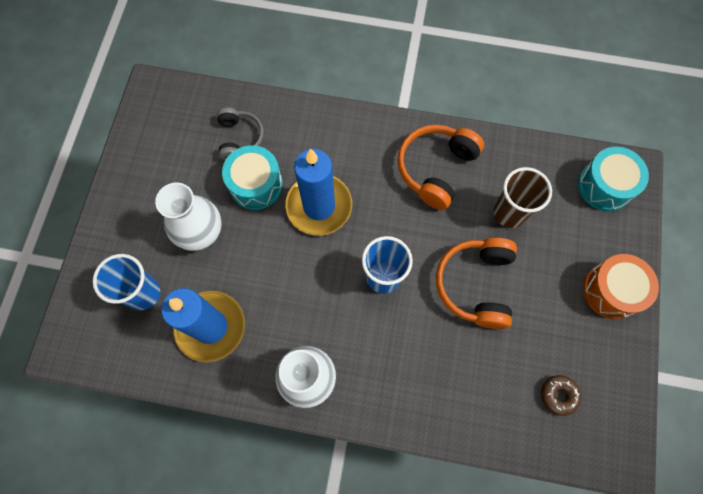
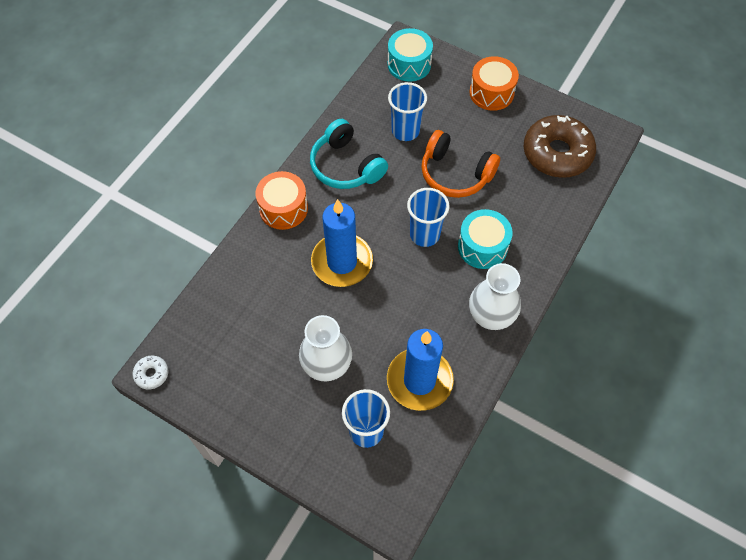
camera: 70 degrees left, 10 degrees down
grey headphones [217,108,264,161] -> none
turquoise drum [222,145,283,210] -> turquoise drum moved to [458,209,513,269]
orange headphones [398,125,484,210] -> turquoise headphones [310,119,388,189]
brown cup [494,167,552,228] -> blue cup [388,82,427,141]
brown donut [541,375,581,416] -> brown donut [524,115,596,178], size x2.34
none -> white donut [132,356,169,390]
none -> orange drum [256,171,308,230]

